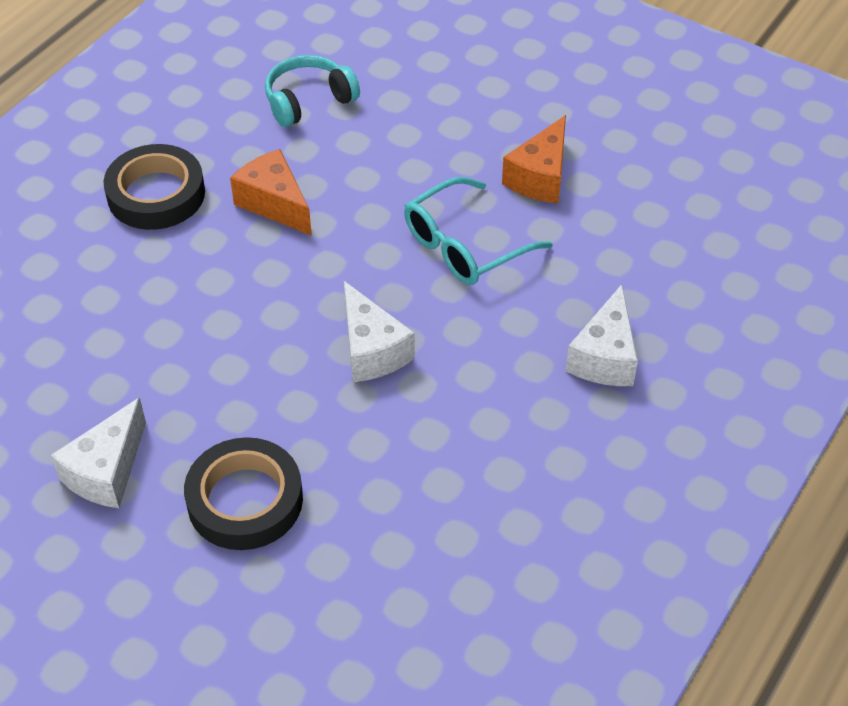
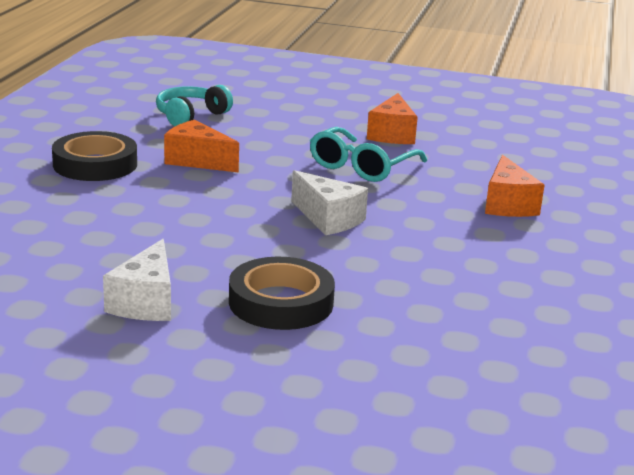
camera: 20 degrees left, 25 degrees down
white cheese [566,284,638,386] -> orange cheese [485,155,545,217]

